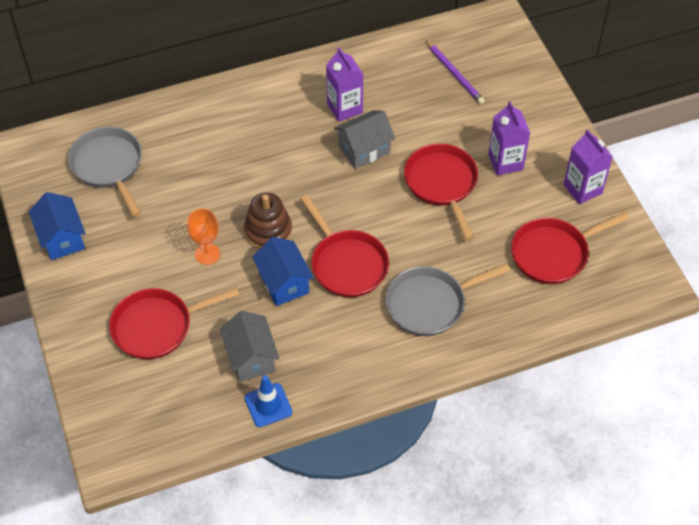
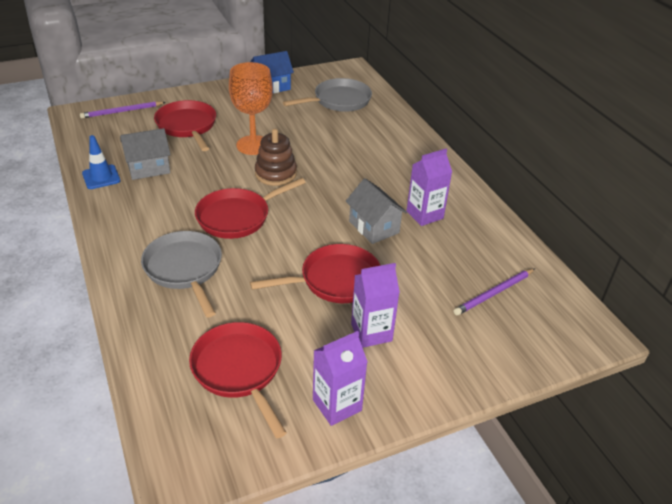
camera: 85 degrees right, 15 degrees down
orange goblet [187,209,220,265] -> orange goblet [229,62,273,155], size x1.66
blue house [252,237,314,306] -> none
none -> purple pencil [80,101,166,119]

